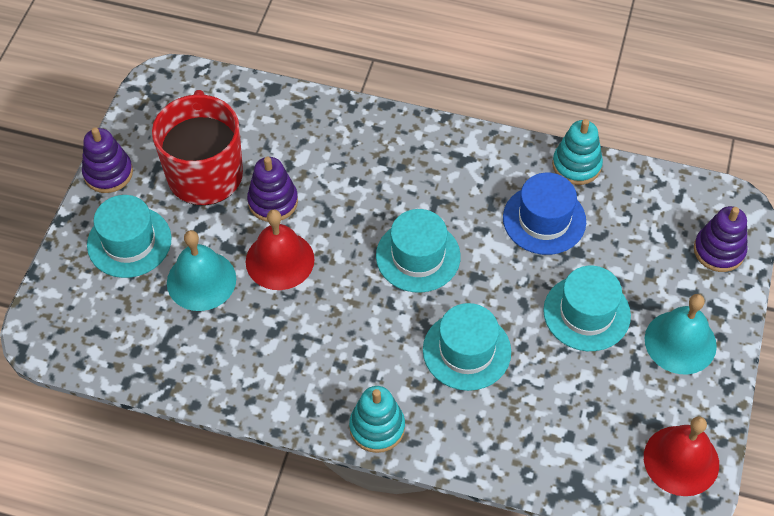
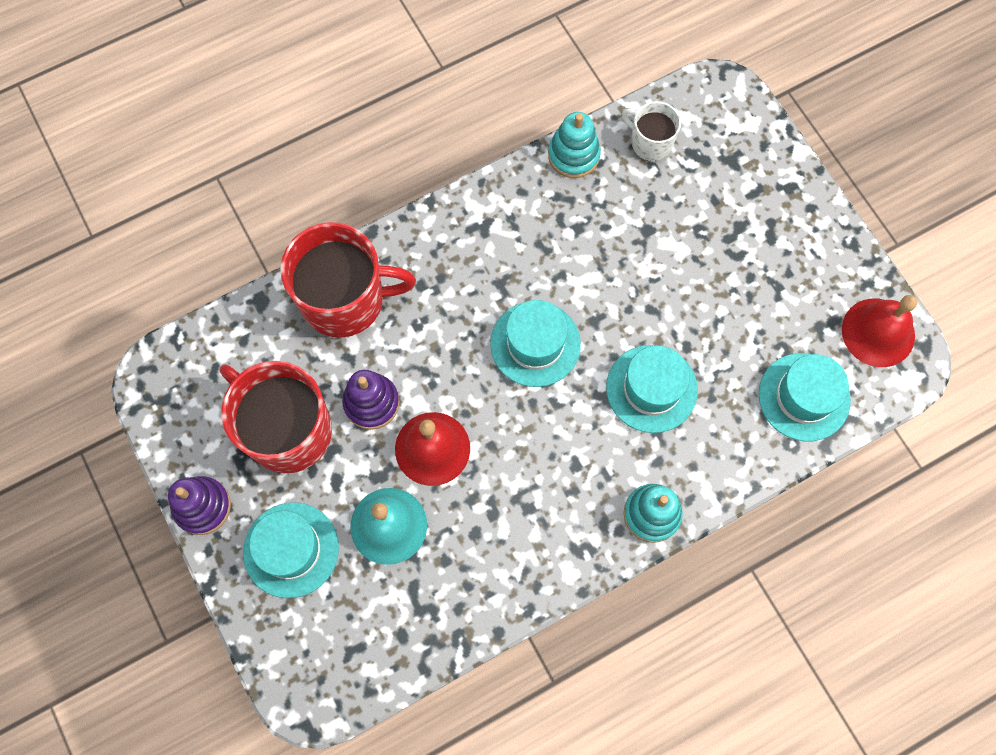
camera: 45 degrees left, 15 degrees up
blue hat [503,173,586,255] -> none
turquoise hat [543,266,631,351] -> turquoise hat moved to [758,353,851,441]
turquoise bell [645,294,717,374] -> none
purple stacking toy [694,206,748,272] -> none
none -> red mug [280,222,416,338]
none -> white mug [622,101,681,161]

